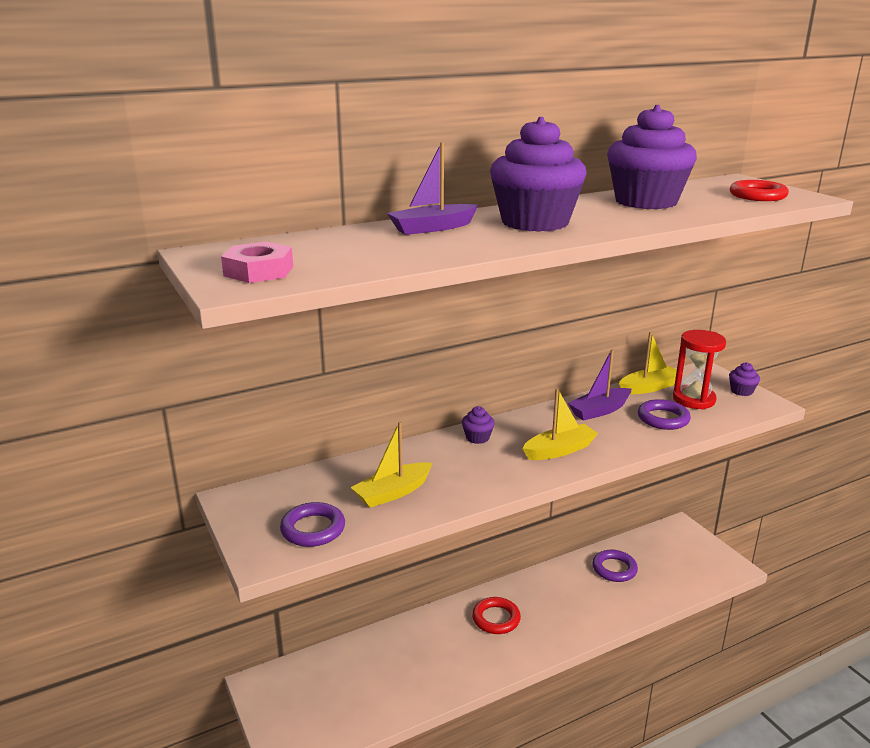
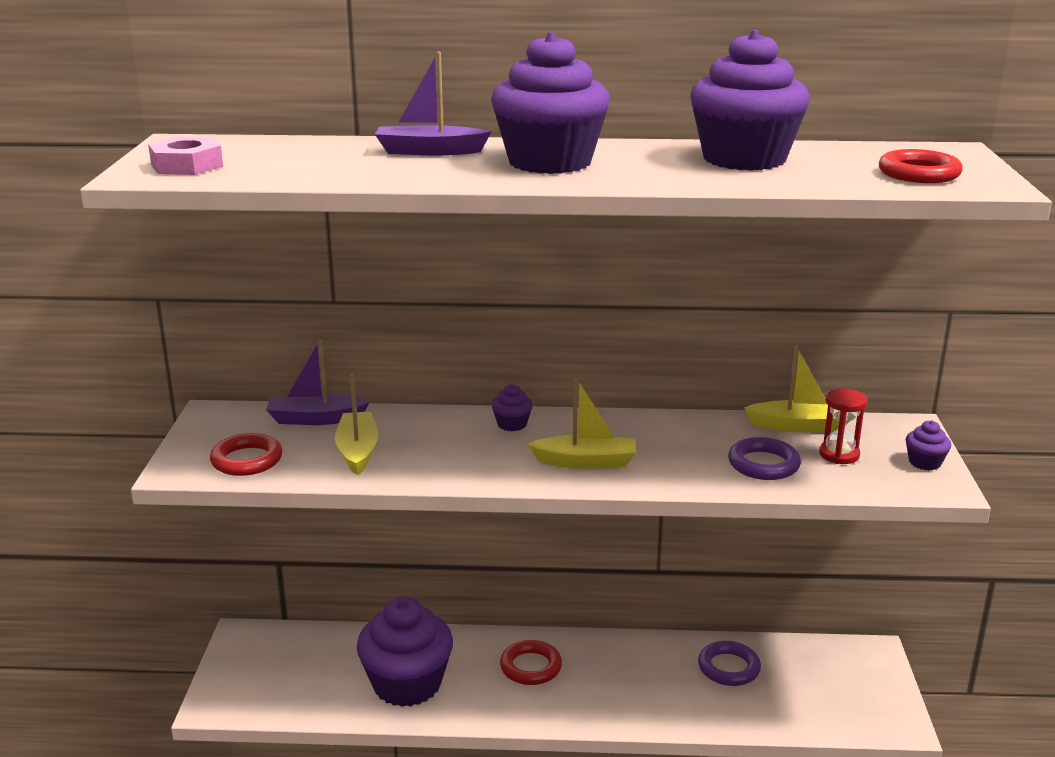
camera: 30 degrees right, 0 degrees up
purple ring [280,502,345,547] -> red ring [210,433,283,476]
yellow boat [351,421,433,508] -> yellow boat turned 90 degrees clockwise [335,374,378,475]
purple boat [568,349,631,420] -> purple boat moved to [266,340,370,425]
red hourglass [673,330,726,409] -> red hourglass [819,388,867,464], size x0.67
none -> purple cupcake [357,597,453,707]

